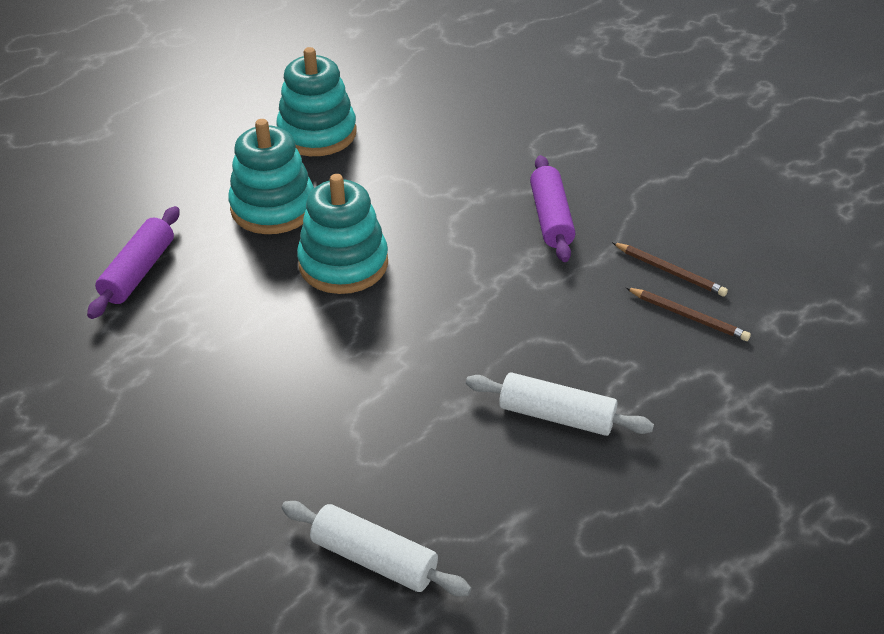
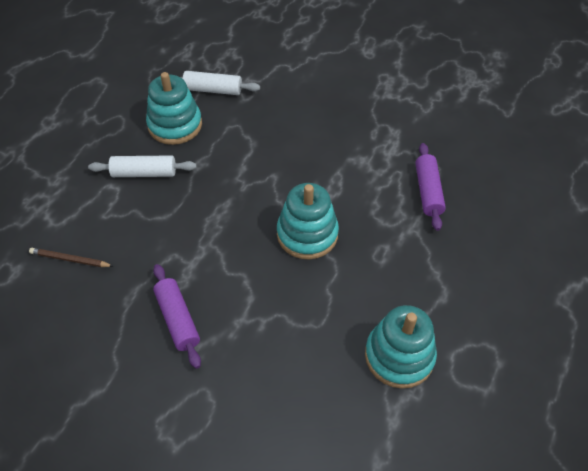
camera: 160 degrees right, 10 degrees up
turquoise stacking toy [228,119,314,234] -> turquoise stacking toy moved to [146,72,202,145]
brown pencil [612,242,728,297] -> none

